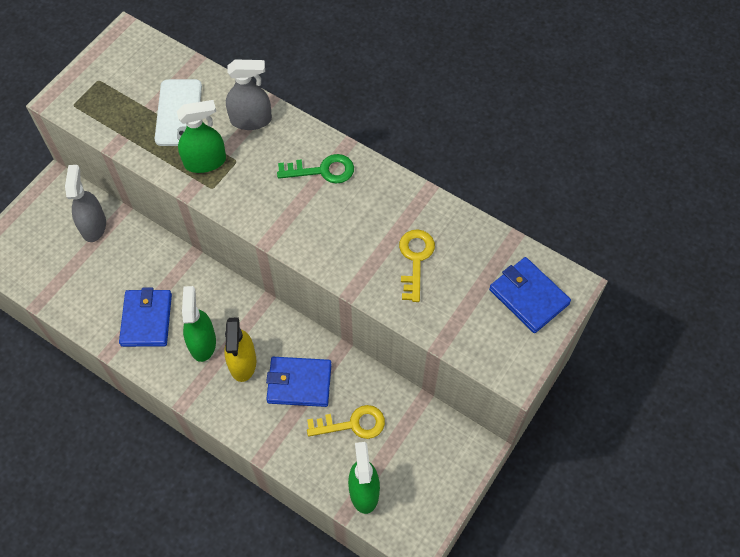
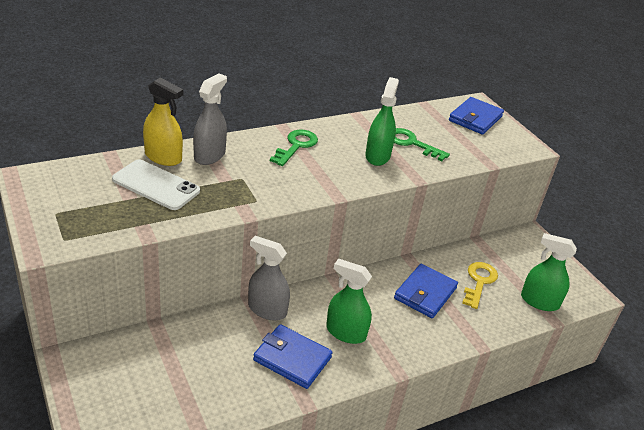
camera: 65 degrees left, 25 degrees down
grey spray bottle [65,165,106,242] -> grey spray bottle moved to [248,236,290,320]
green spray bottle [177,100,226,173] -> green spray bottle moved to [365,77,399,166]
yellow spray bottle [224,318,256,382] -> yellow spray bottle moved to [143,78,183,166]
yellow key [399,229,435,302] -> green key [394,128,450,161]
blue wallet [489,257,571,333] -> blue wallet turned 45 degrees counterclockwise [449,97,504,135]

